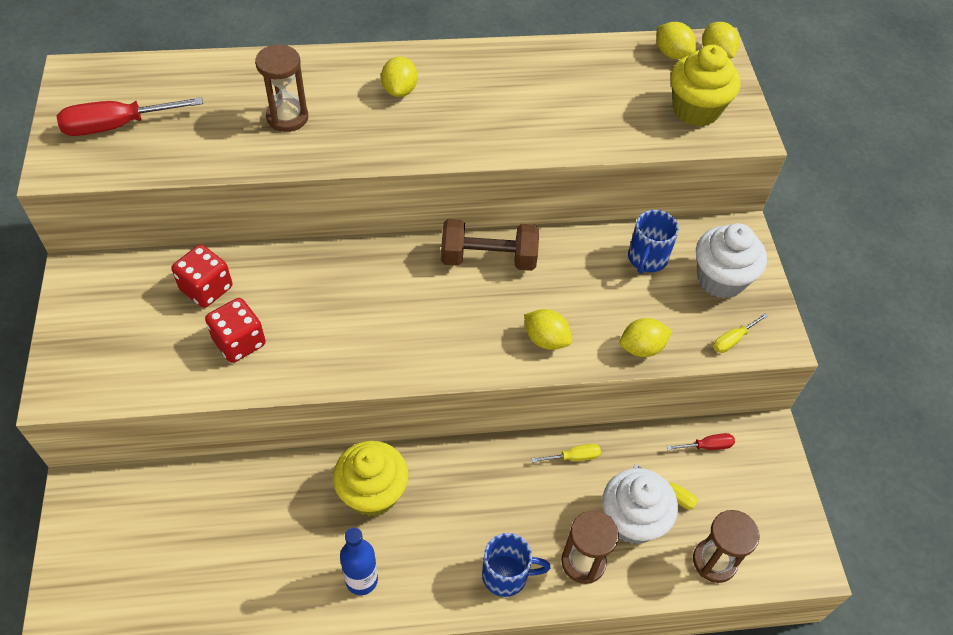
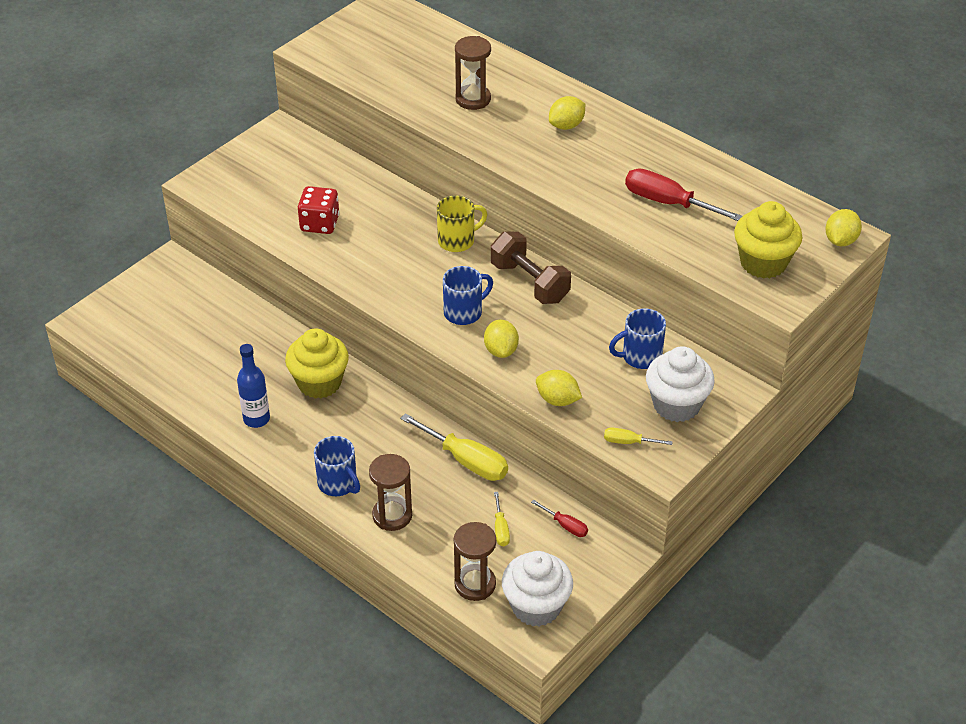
camera: 50 degrees right, 10 degrees down
red screwdriver [56,97,203,136] -> red screwdriver moved to [625,168,742,221]
red dice [172,245,232,308] -> none
yellow screwdriver [532,444,601,463] -> yellow screwdriver [400,413,508,481], size x1.97
white cupcake [603,468,678,544] -> white cupcake moved to [502,551,573,627]
yellow lemon [657,22,696,59] -> none
none -> yellow mug [437,195,487,252]
none -> blue mug [443,266,493,325]

